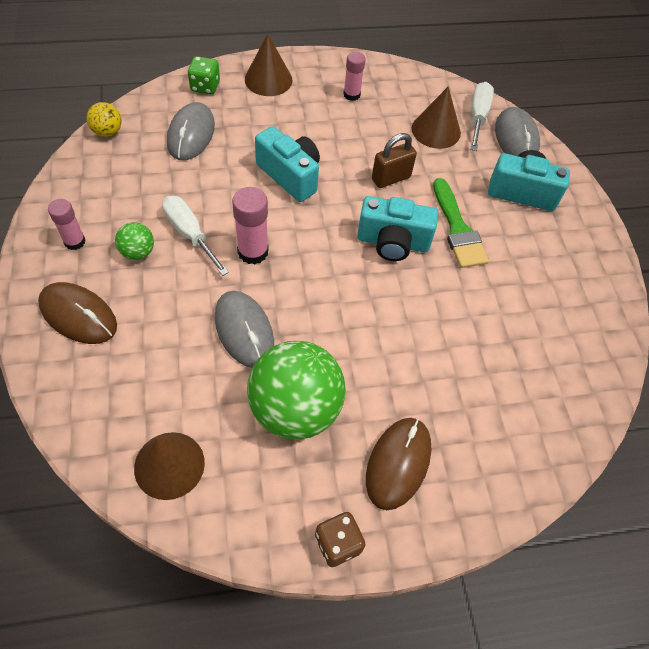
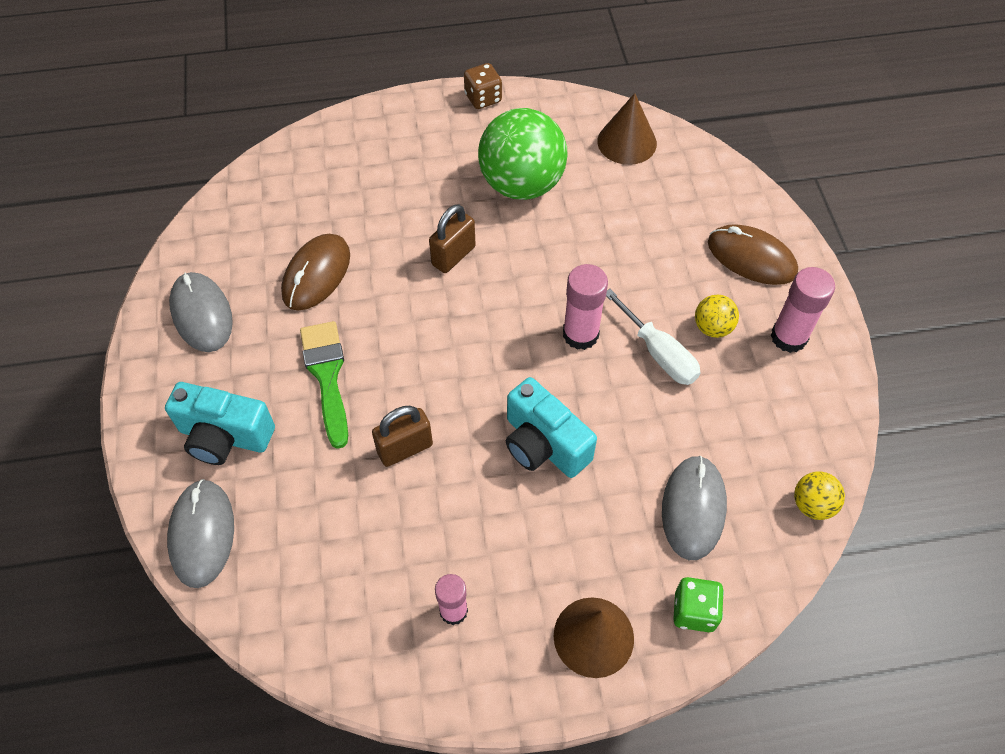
camera: 175 degrees left, 0 degrees up
pink glue stick [48,199,85,250] -> pink glue stick [771,267,835,353], size x1.50
green ball [115,222,154,260] -> yellow ball [695,295,739,338]
grey mouse [215,291,274,368] -> grey mouse moved to [169,272,233,352]
turquoise camera [357,196,438,261] -> none
brown mouse [366,418,431,510] -> brown mouse moved to [281,234,350,311]
brown cone [412,87,461,149] -> none
white screwdriver [470,82,494,151] -> none
none -> brown padlock [429,204,476,273]

